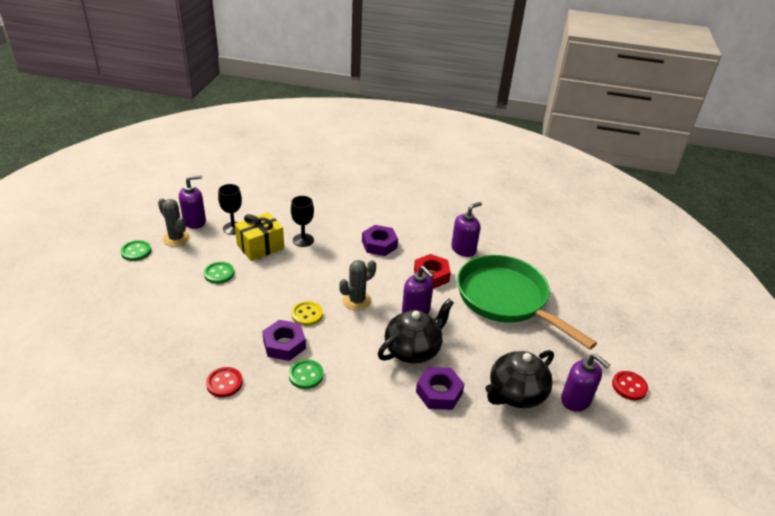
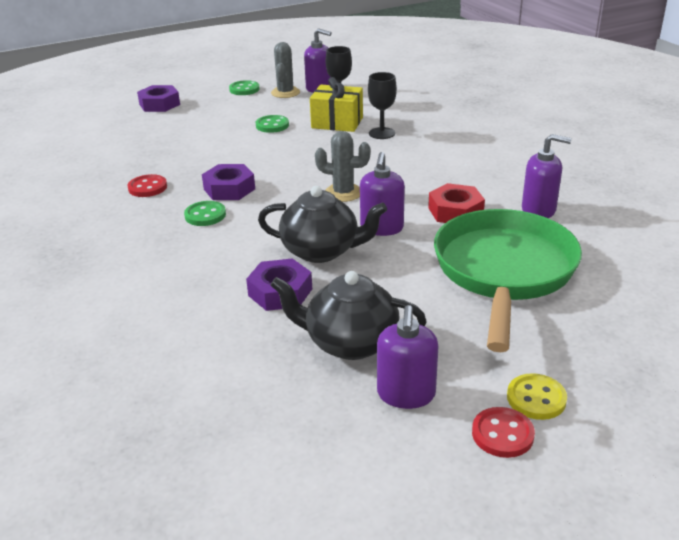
camera: 55 degrees right, 5 degrees down
yellow button [291,301,323,326] -> yellow button moved to [507,373,567,420]
purple nut [362,225,398,256] -> purple nut moved to [137,85,180,112]

